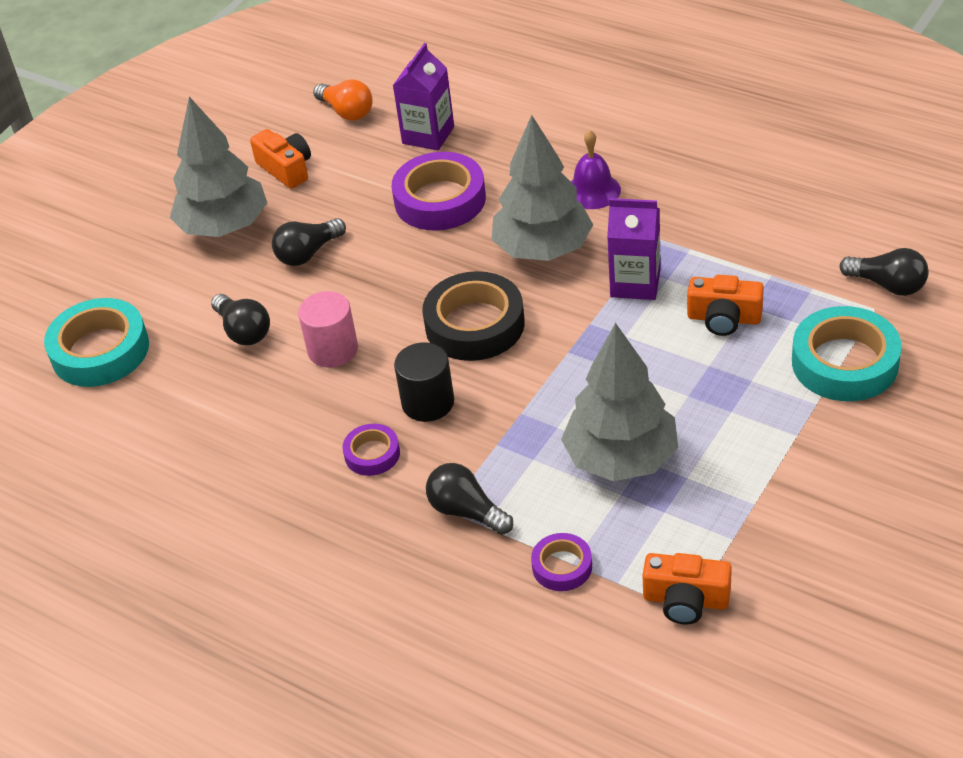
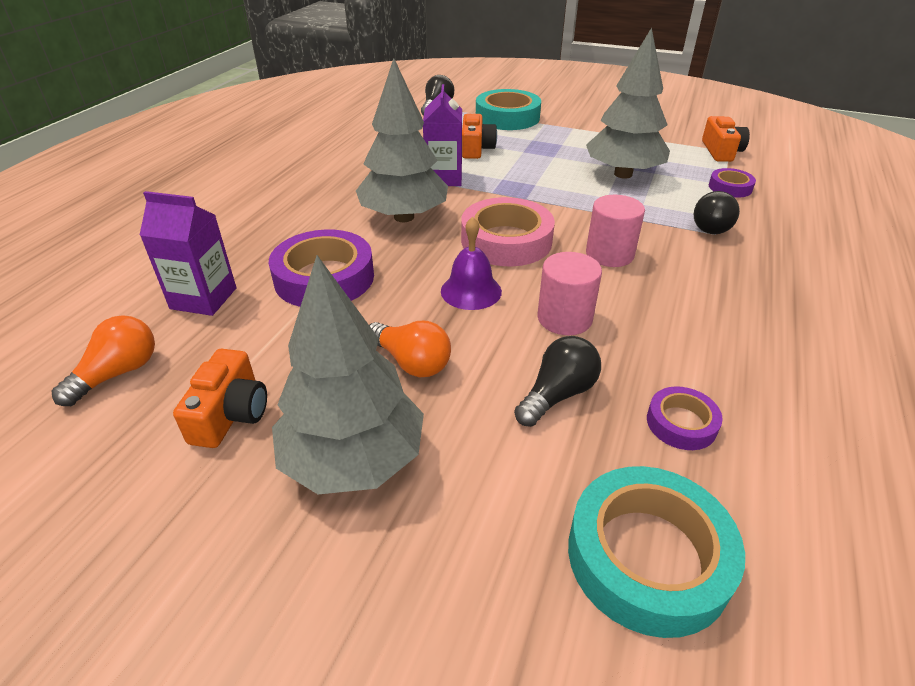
camera: 105 degrees left, 5 degrees down
orange camera [250,129,311,189] -> orange camera turned 150 degrees clockwise [173,349,267,448]
black light bulb [272,218,346,266] -> orange light bulb [369,321,451,377]
purple tape [342,424,400,476] -> purple tape moved to [647,386,723,450]
black cylinder [394,343,454,422] -> pink cylinder [586,195,645,267]
black tape [423,271,525,361] -> pink tape [461,197,555,266]
purple bell [571,130,621,209] -> purple bell moved to [441,217,502,310]

